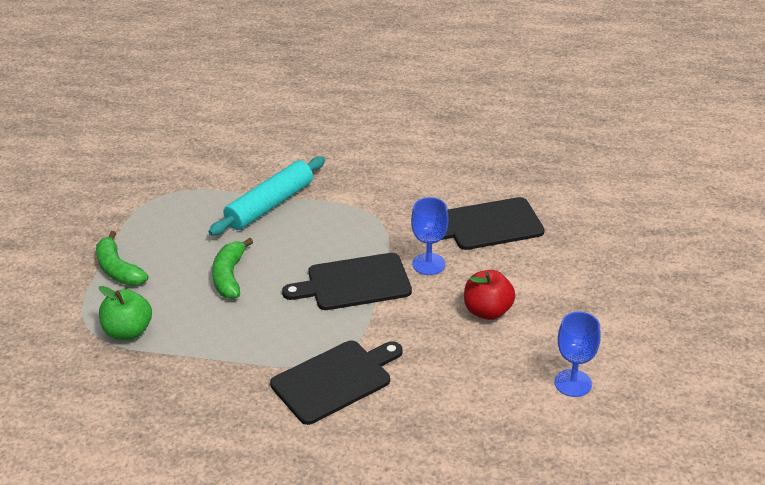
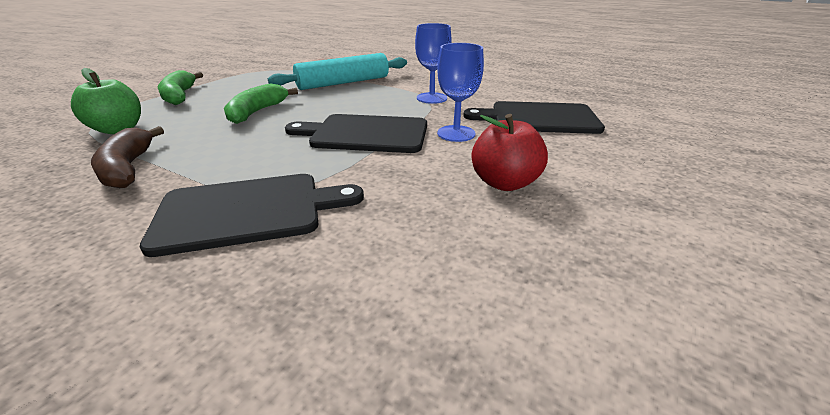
camera: 20 degrees right, 5 degrees down
blue goblet [554,312,601,397] -> blue goblet moved to [415,23,452,104]
none -> brown banana [91,126,164,188]

